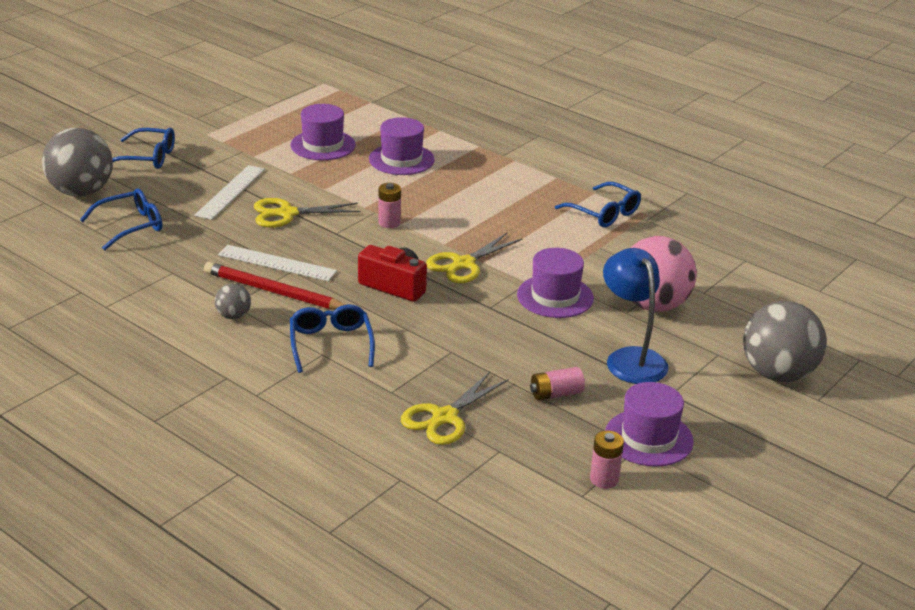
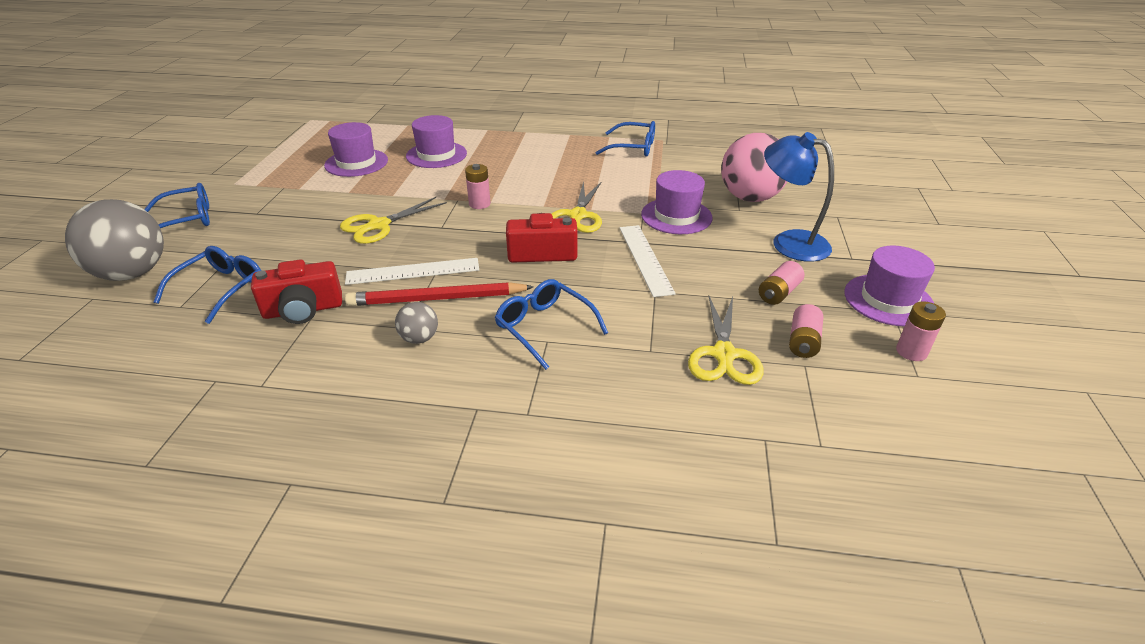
camera: 30 degrees left, 5 degrees up
white ruler [194,165,265,220] -> white ruler moved to [620,225,676,297]
grey ball [743,301,827,382] -> none
none -> red camera [251,259,342,324]
none -> pink battery [789,304,823,358]

